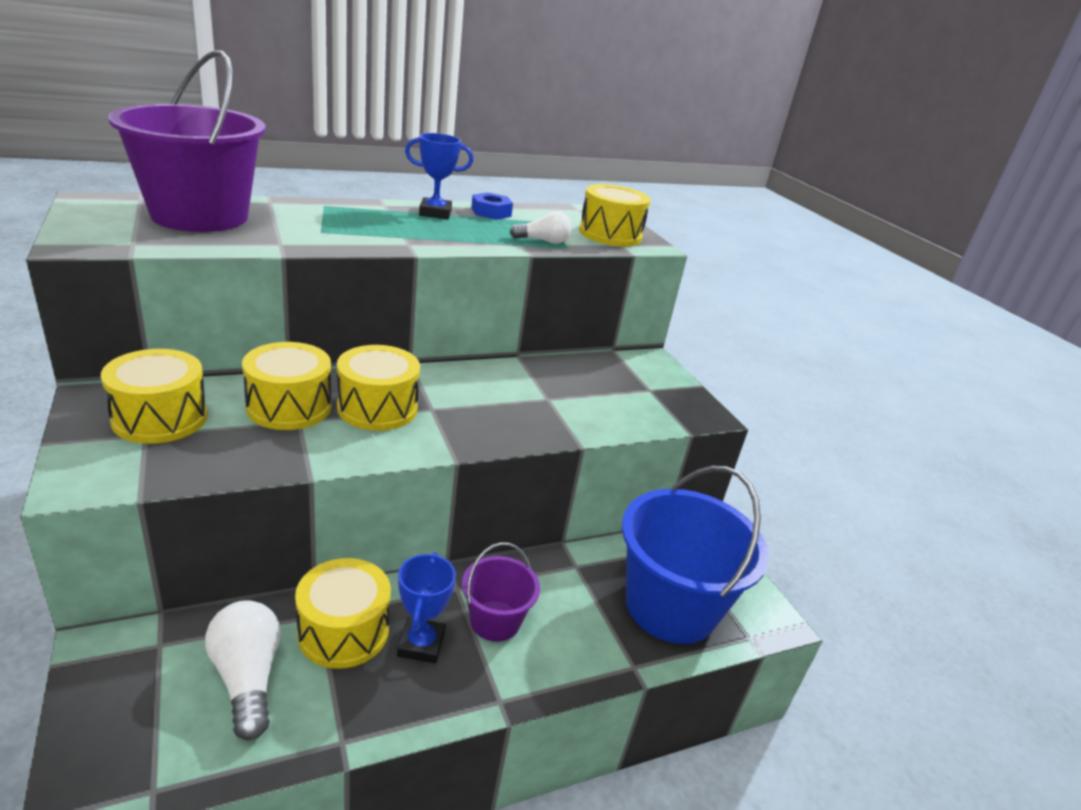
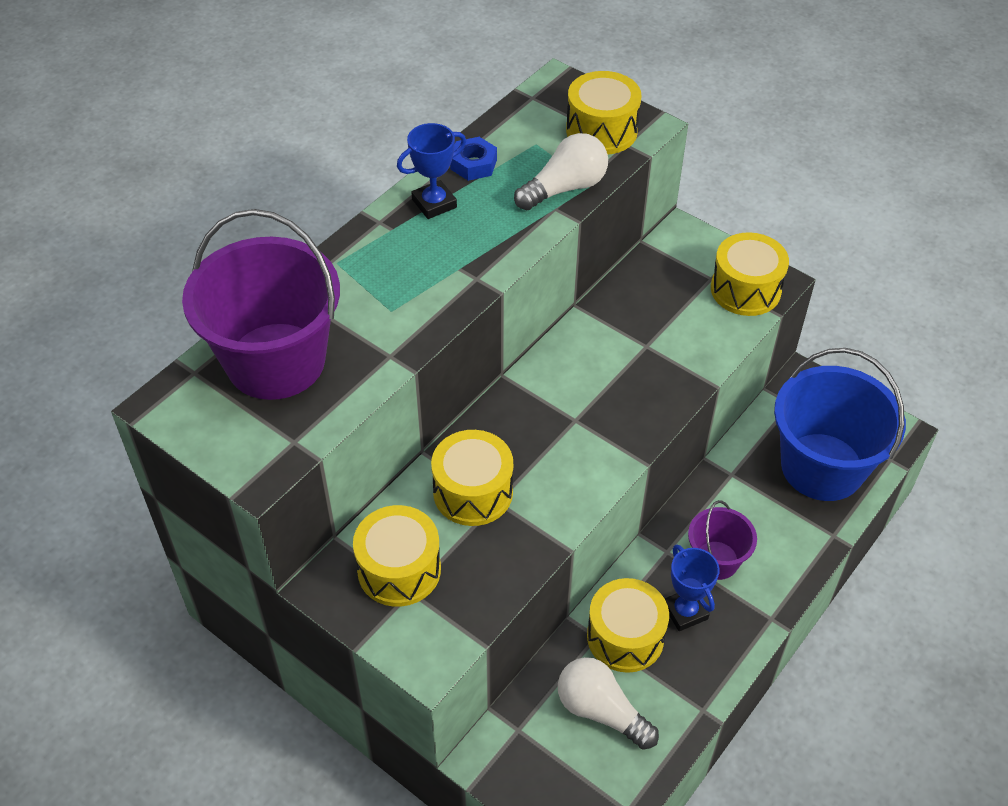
camera: 25 degrees left, 20 degrees up
yellow drum [337,345,420,431] -> yellow drum moved to [711,232,789,316]
white light bulb [510,212,572,244] -> white light bulb [514,133,608,210], size x1.58

